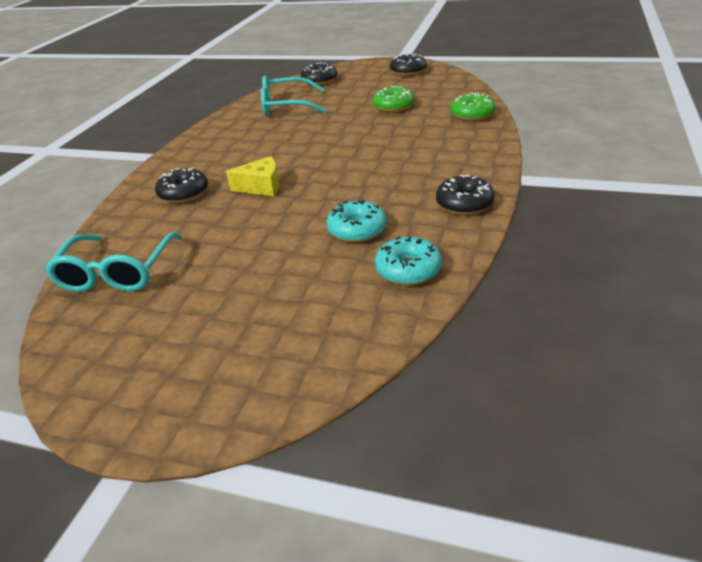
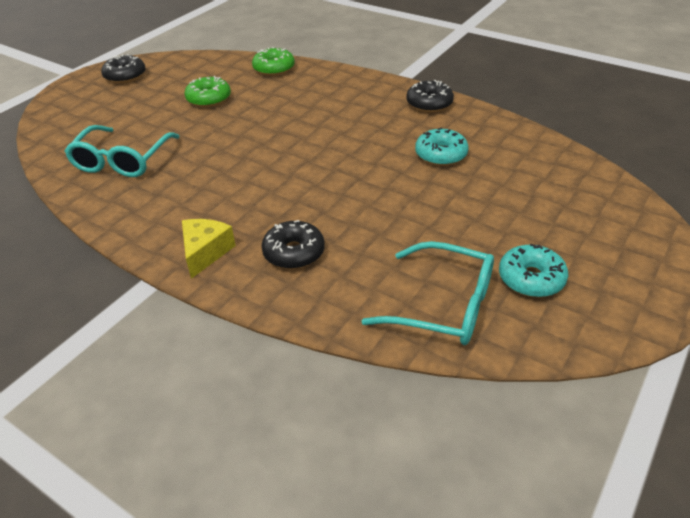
camera: 75 degrees left, 5 degrees up
yellow cheese [226,156,279,196] -> yellow cheese moved to [182,219,236,279]
black donut [301,62,337,85] -> none
turquoise donut [375,237,442,285] -> turquoise donut moved to [499,244,568,297]

